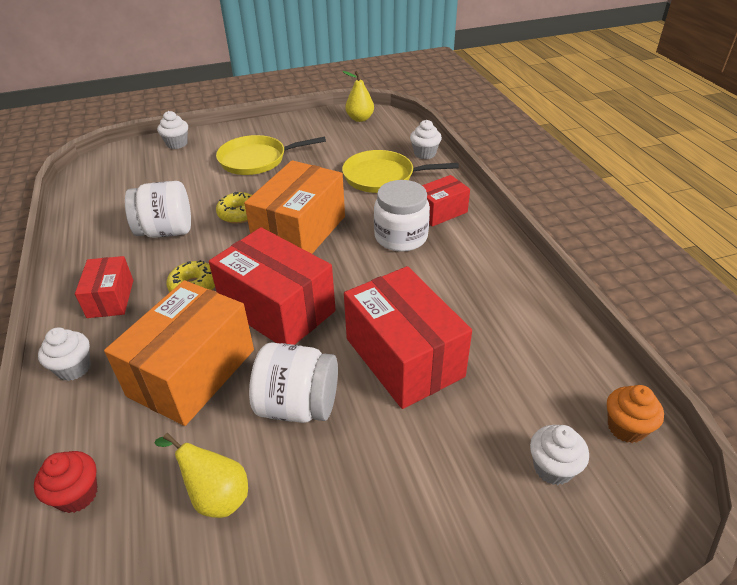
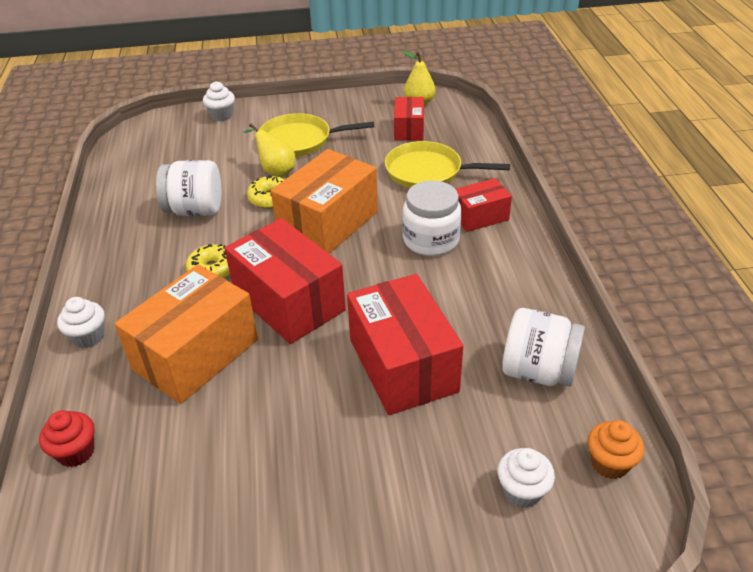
camera: 10 degrees right, 0 degrees up
red box [75,256,133,318] -> red box moved to [394,97,424,141]
yellow pear [154,433,248,518] -> yellow pear moved to [243,123,296,177]
white jar [249,343,338,423] -> white jar moved to [502,308,585,387]
white cupcake [410,120,442,159] -> none

